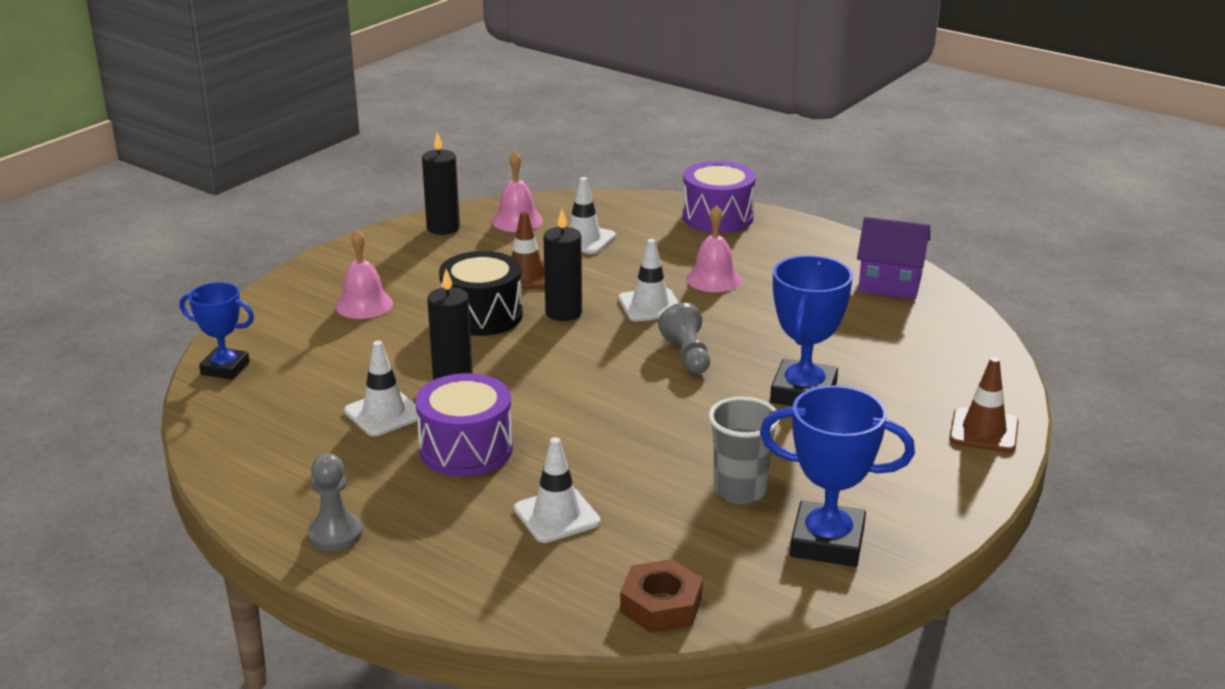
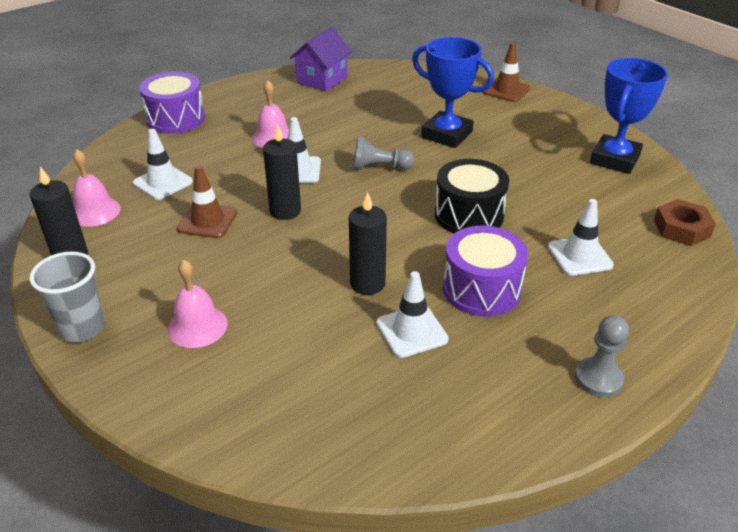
camera: 75 degrees left, 10 degrees up
blue trophy [180,282,254,380] -> none
black drum [439,251,523,336] -> black drum moved to [435,159,509,233]
grey cup [709,397,780,504] -> grey cup moved to [29,251,105,343]

